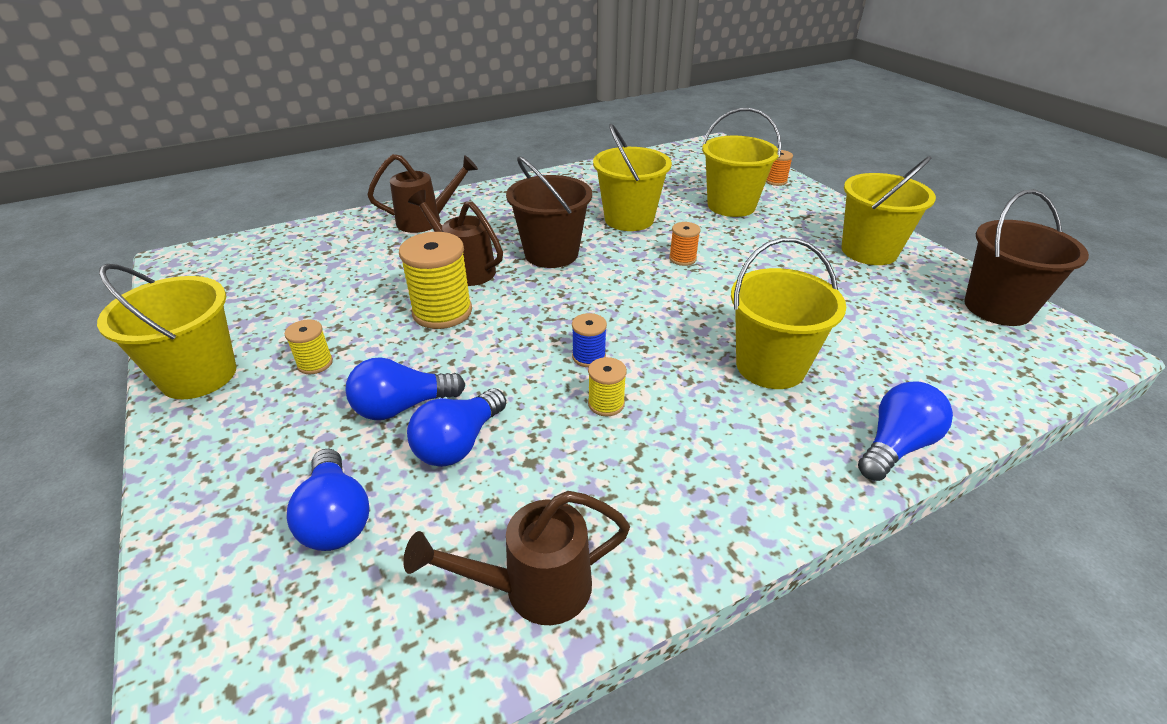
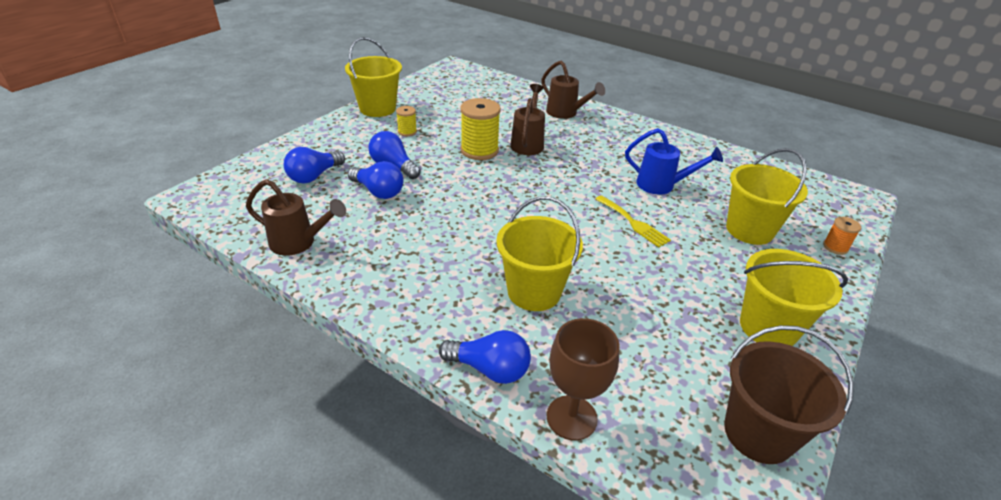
camera: 60 degrees right, 0 degrees up
brown watering can [403,491,630,625] -> brown watering can turned 150 degrees clockwise [246,179,346,256]
blue light bulb [407,388,506,467] -> blue light bulb turned 150 degrees counterclockwise [348,161,404,199]
brown bucket [506,156,592,268] -> none
blue spool [572,313,607,367] -> none
yellow spool [588,357,627,416] -> none
yellow bucket [593,124,672,231] -> blue watering can [625,128,723,195]
orange spool [669,222,700,266] -> yellow fork [595,195,671,247]
none -> brown goblet [547,318,620,440]

